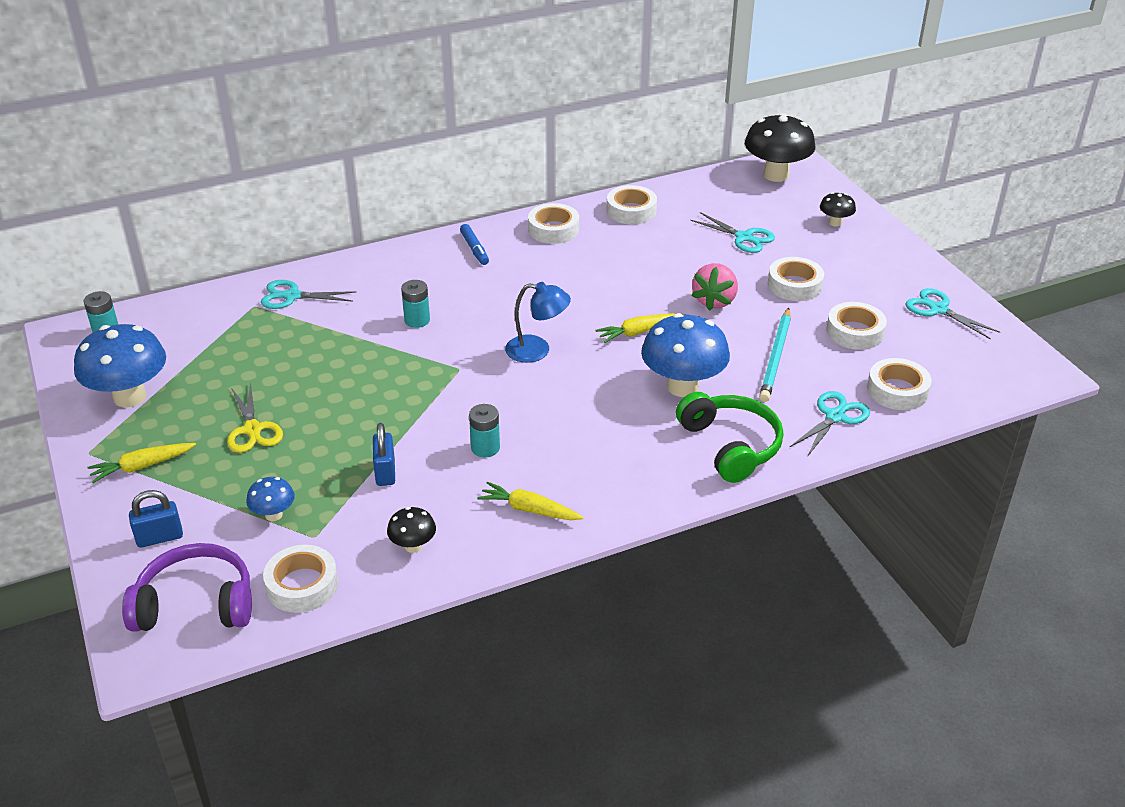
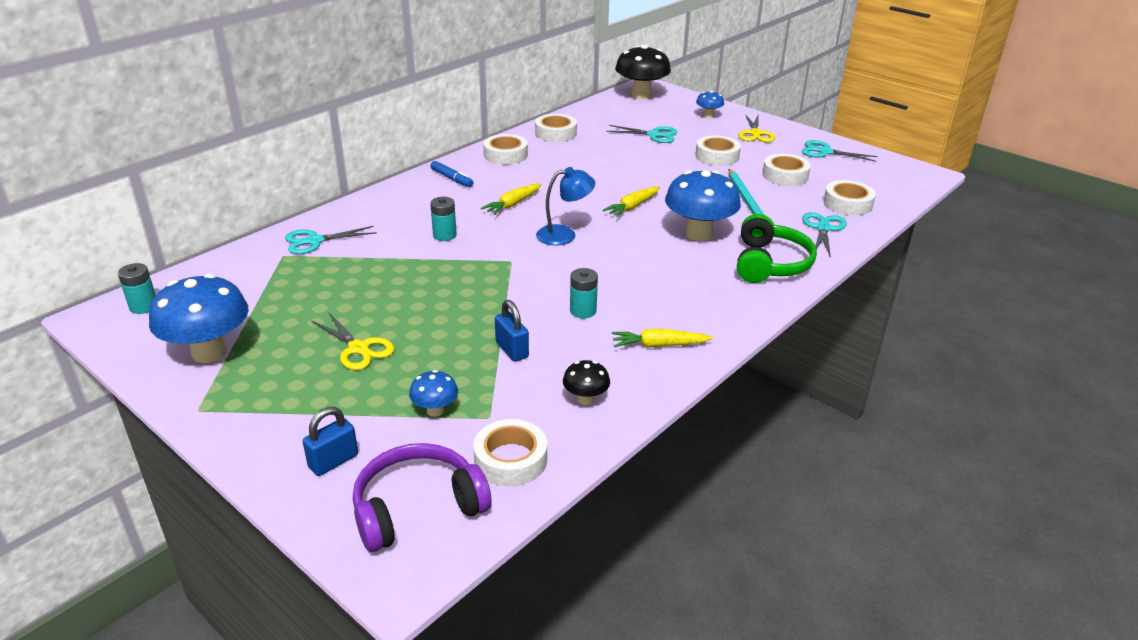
camera: 25 degrees left, 5 degrees down
yellow carrot [87,443,196,483] -> yellow carrot moved to [481,183,541,215]
green headphones [676,392,783,483] -> green headphones turned 60 degrees clockwise [737,214,817,283]
pink strawberry [691,263,738,311] -> none
black mushroom [820,192,856,227] -> blue mushroom [696,91,724,118]
none -> yellow scissors [738,114,775,142]

